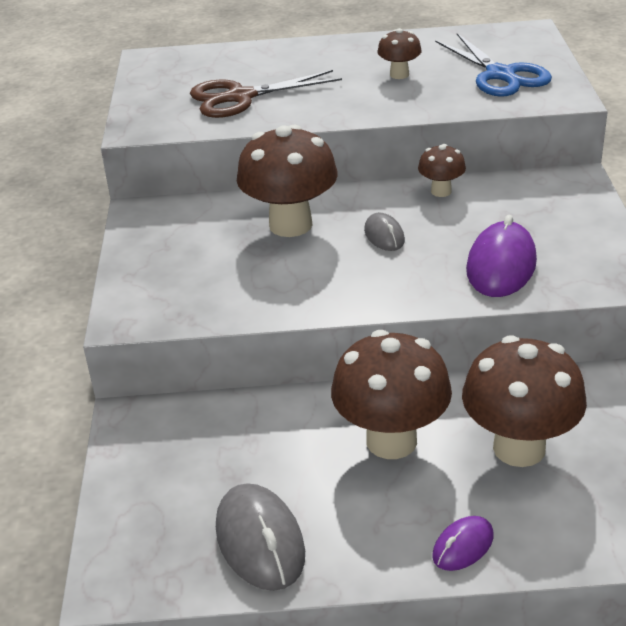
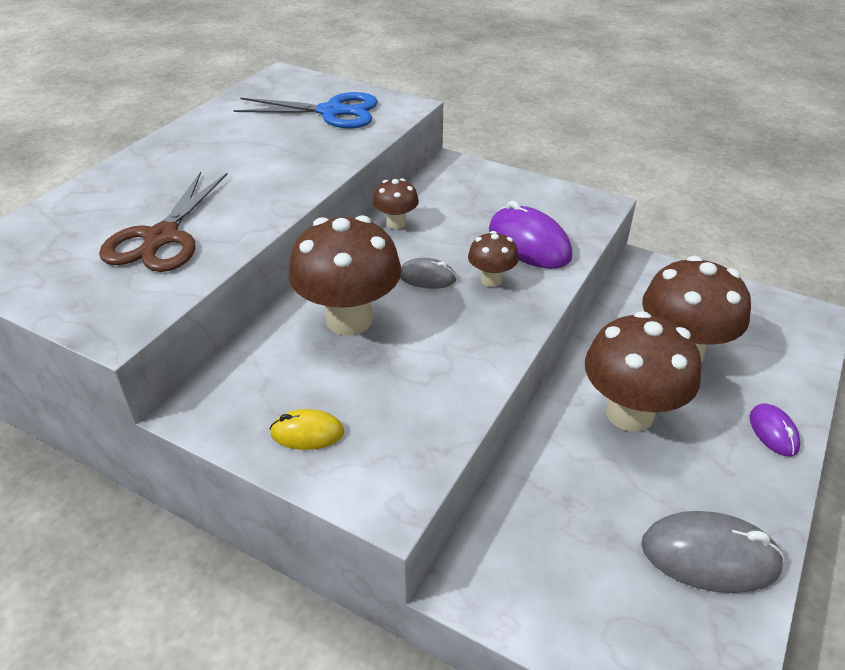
camera: 60 degrees left, 5 degrees up
brown mushroom [377,28,422,79] -> brown mushroom moved to [468,231,519,287]
none -> yellow mouse [270,409,344,450]

